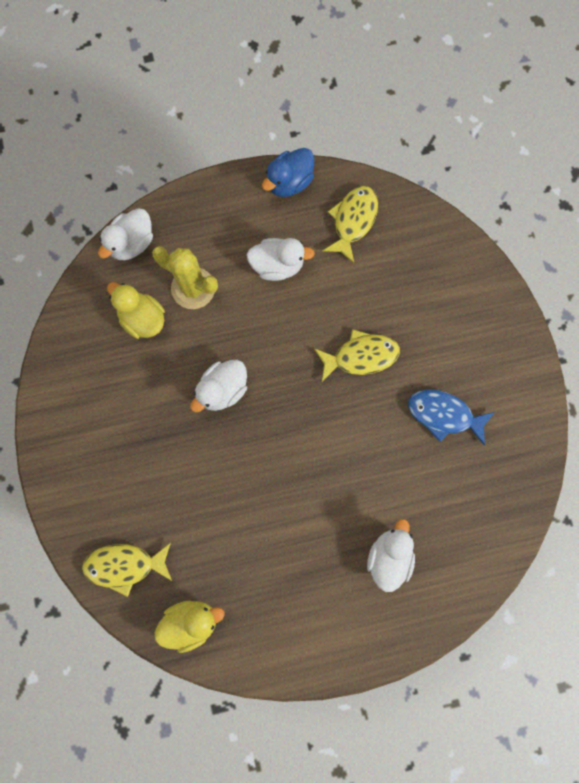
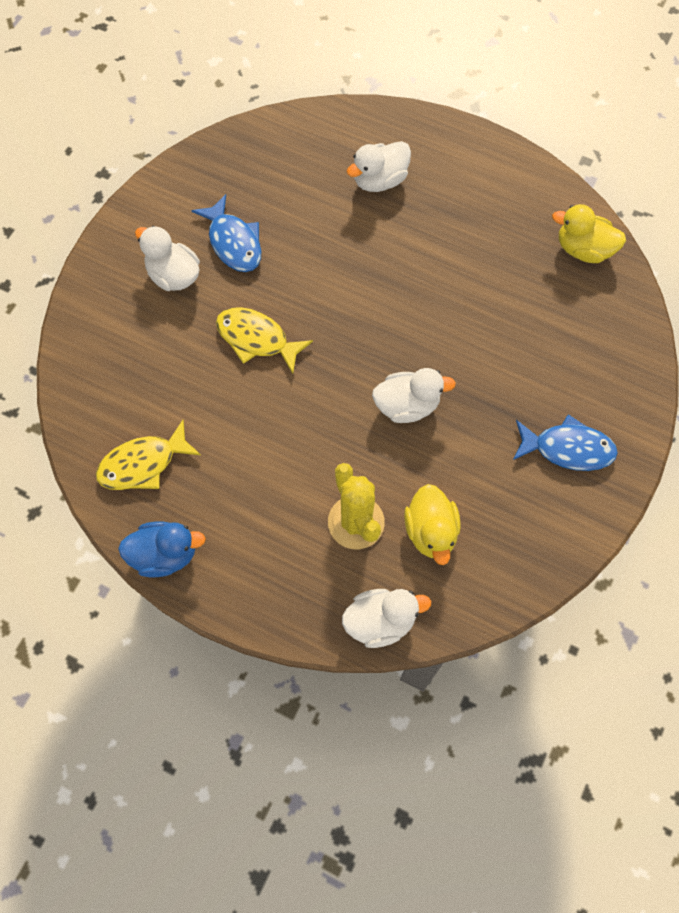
camera: 140 degrees left, 10 degrees down
yellow fish [82,543,172,597] -> none
white duck [246,238,315,281] -> white duck moved to [135,226,200,291]
none -> blue fish [513,414,618,471]

